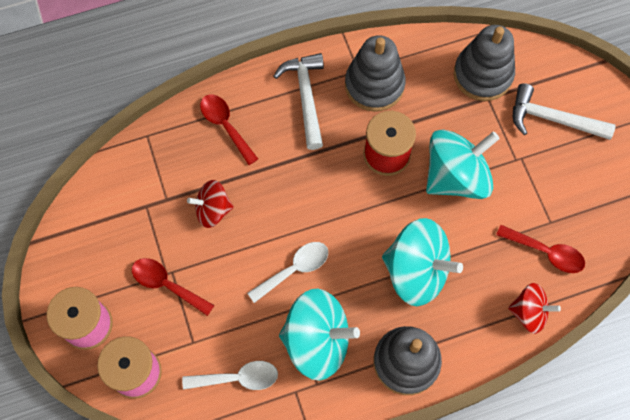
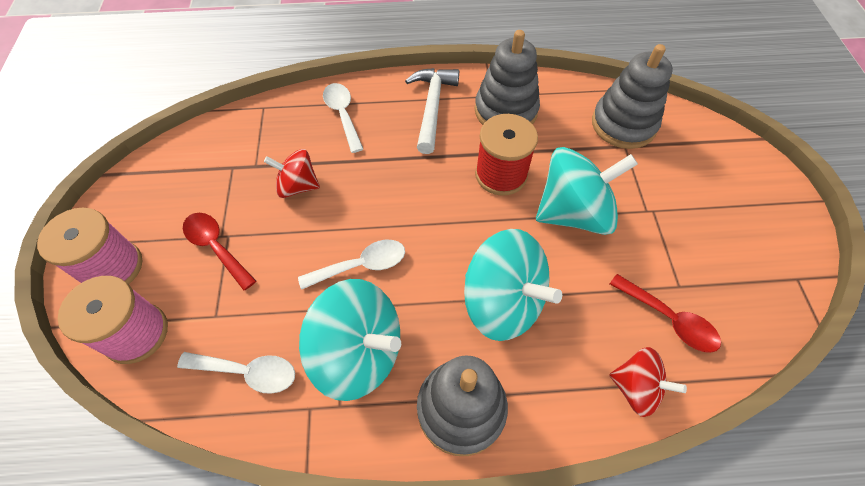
camera: 15 degrees right, 10 degrees down
red spoon [200,95,258,165] -> white spoon [323,83,363,153]
white hammer [513,83,616,140] -> none

